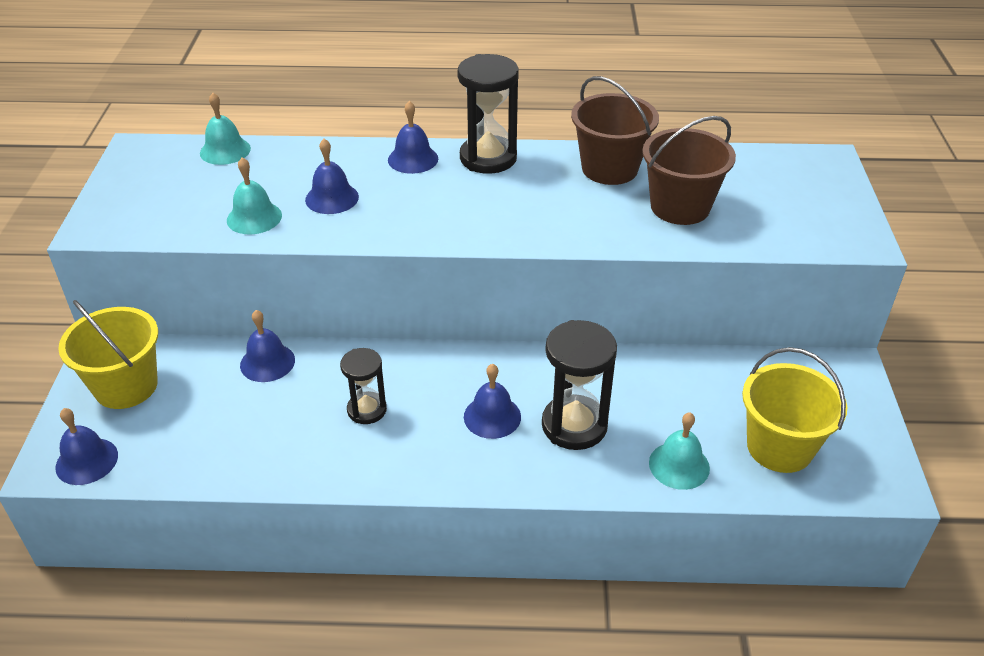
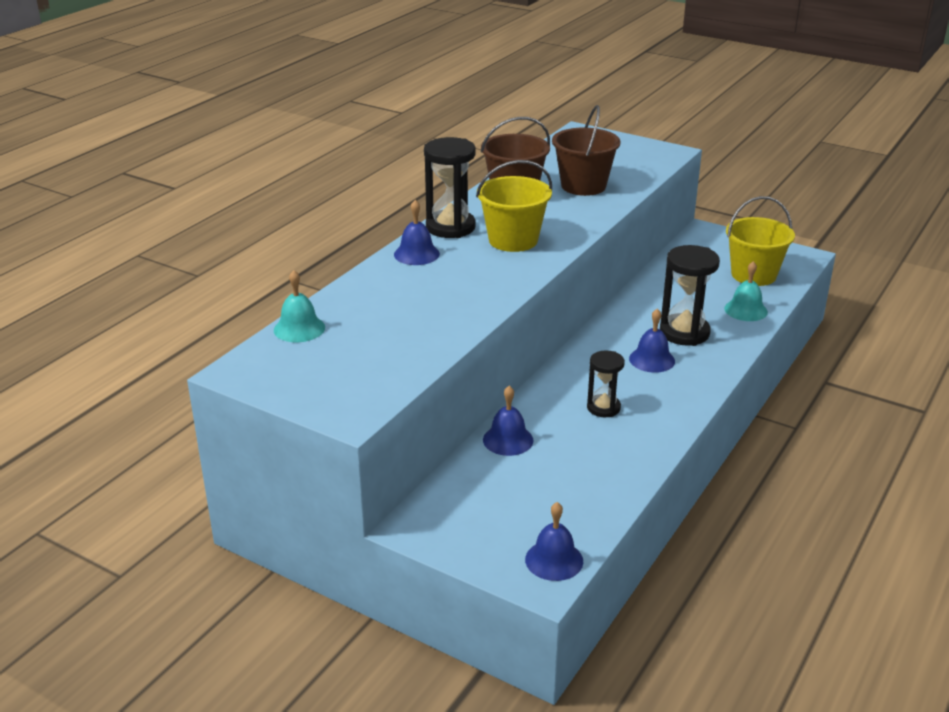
camera: 60 degrees left, 10 degrees down
yellow bucket [58,300,158,409] -> yellow bucket moved to [476,160,552,252]
turquoise bell [227,157,282,234] -> none
blue bell [305,139,359,214] -> none

